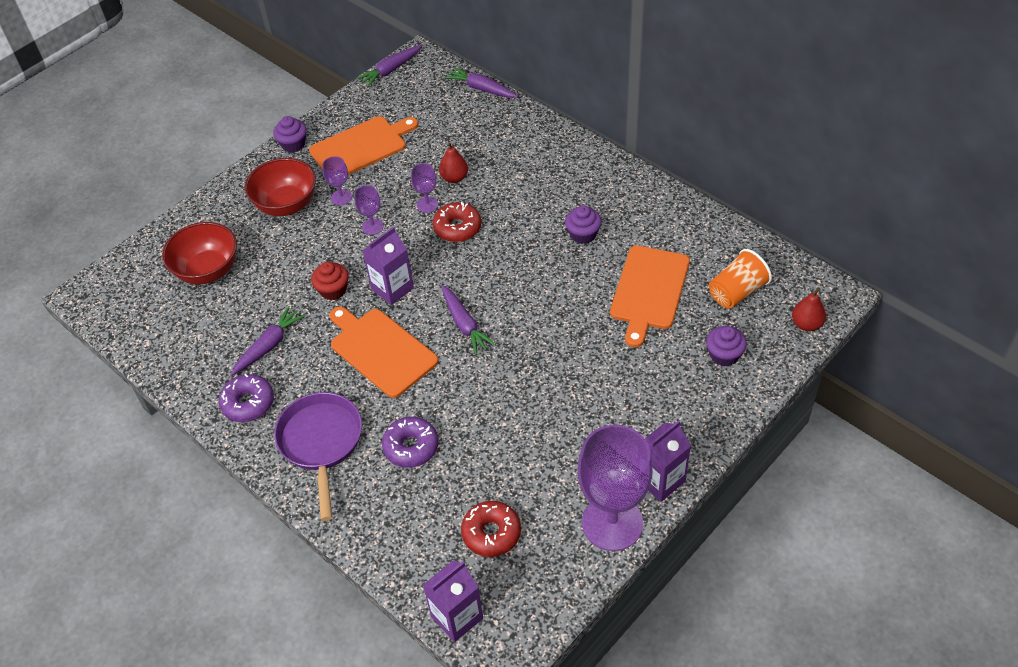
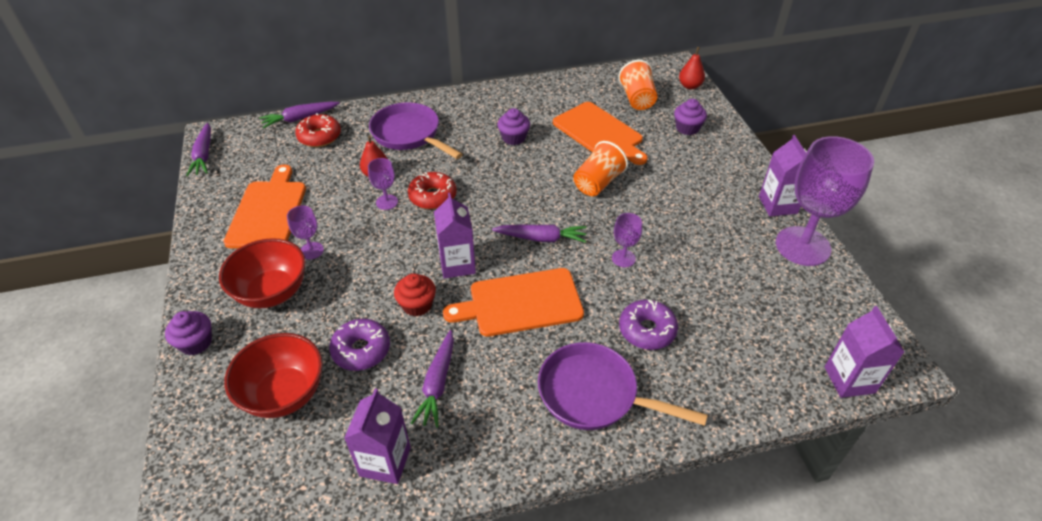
camera: 60 degrees left, 5 degrees down
purple donut [219,374,274,422] -> purple donut moved to [329,319,390,371]
purple carrot [231,306,305,376] -> purple carrot turned 150 degrees counterclockwise [411,330,454,428]
purple cupcake [273,116,307,153] -> purple cupcake moved to [165,311,212,355]
purple goblet [354,185,384,235] -> purple goblet moved to [612,213,642,267]
red donut [461,501,521,557] -> red donut moved to [295,113,341,147]
none -> purple carton [344,389,411,484]
none -> purple pan [369,103,463,159]
none -> orange cup [573,141,628,196]

